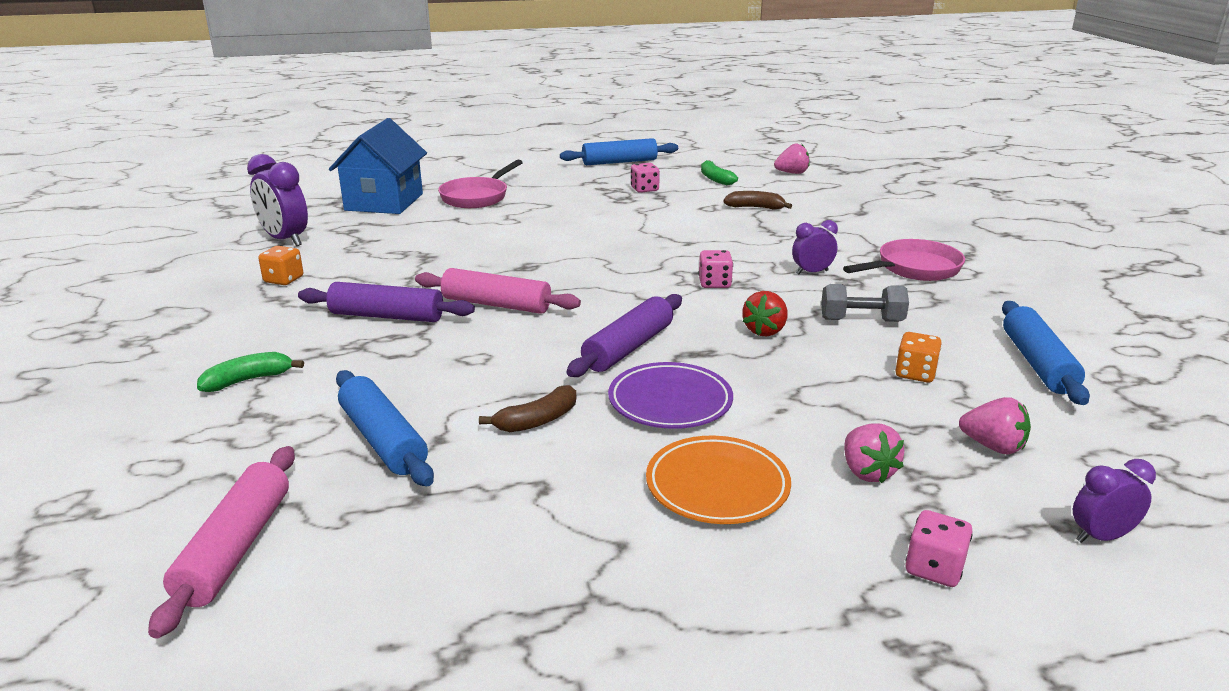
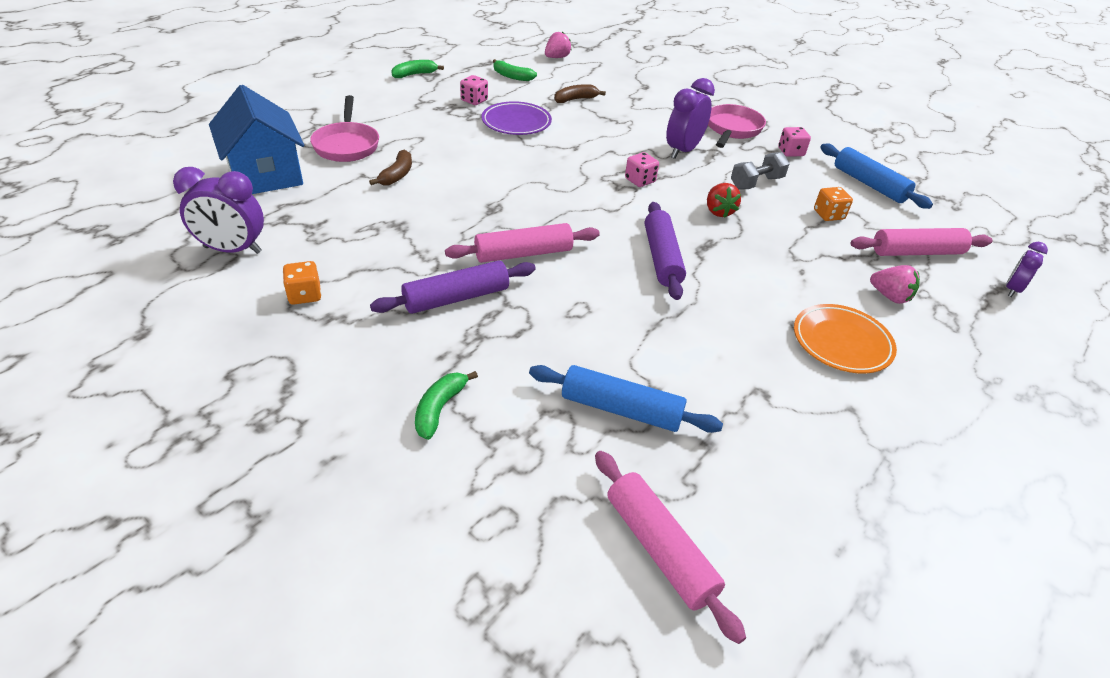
camera: 40 degrees left, 15 degrees up
brown banana [479,385,576,432] -> brown banana moved to [369,150,412,185]
blue rolling pin [560,138,678,165] -> green banana [391,60,444,78]
purple plate [608,362,733,429] -> purple plate moved to [482,101,552,135]
purple clock [792,220,838,275] -> purple clock [666,78,715,159], size x1.69
pink dice [906,510,973,587] -> pink dice moved to [778,127,811,157]
pink strawberry [959,397,1031,454] -> pink rolling pin [851,228,993,256]

